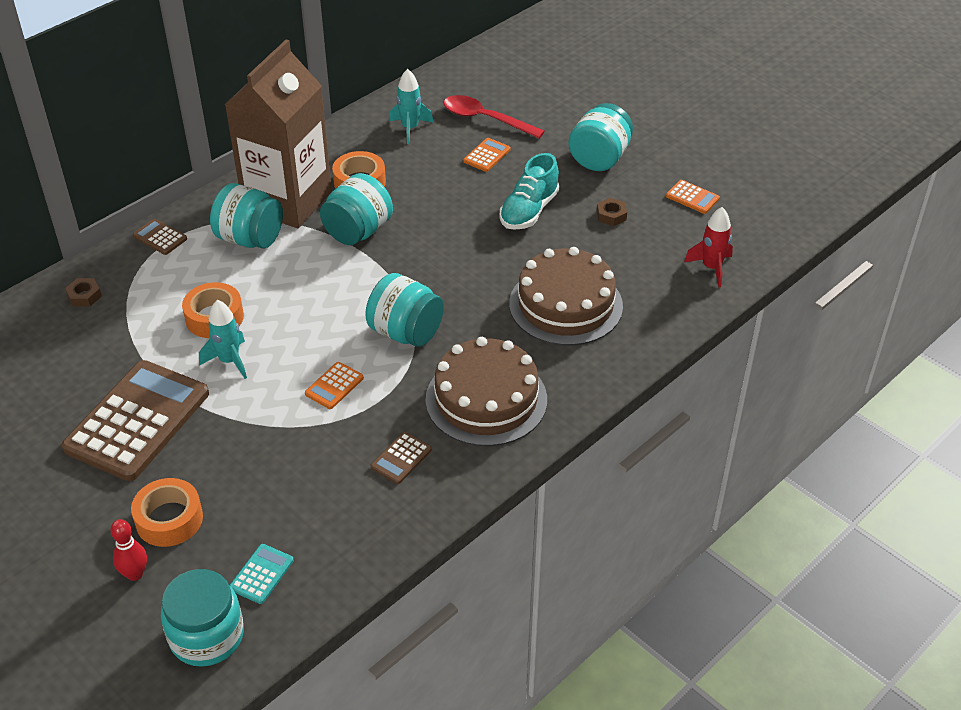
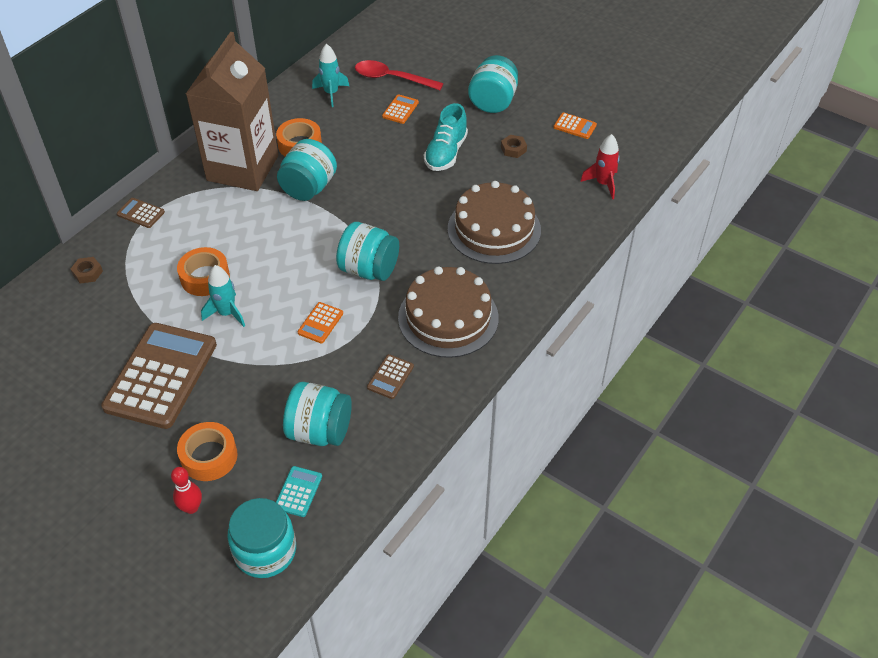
camera: 10 degrees left, 5 degrees up
turquoise jar [210,183,283,249] -> turquoise jar moved to [283,382,352,446]

